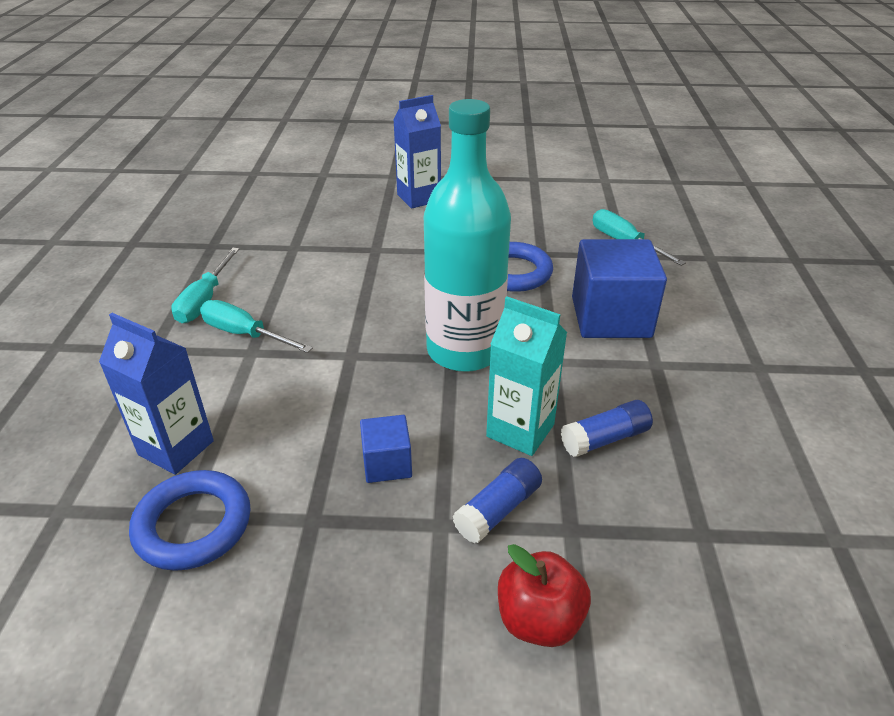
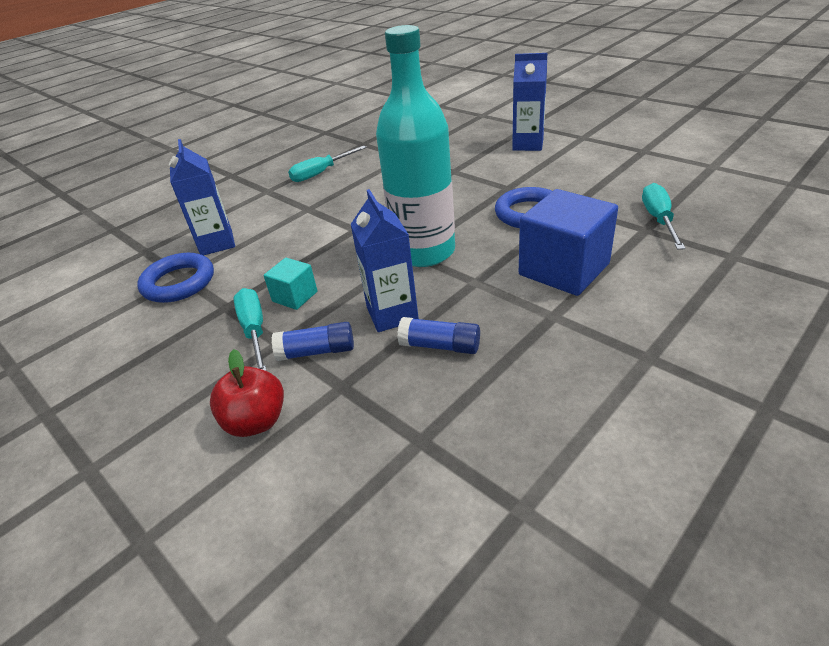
camera: 45 degrees right, 0 degrees up
turquoise screwdriver [200,300,313,353] -> turquoise screwdriver moved to [234,288,267,371]
blue cube [360,415,412,483] -> turquoise cube [264,258,317,310]
turquoise carton [486,297,567,456] -> blue carton [350,189,419,332]

